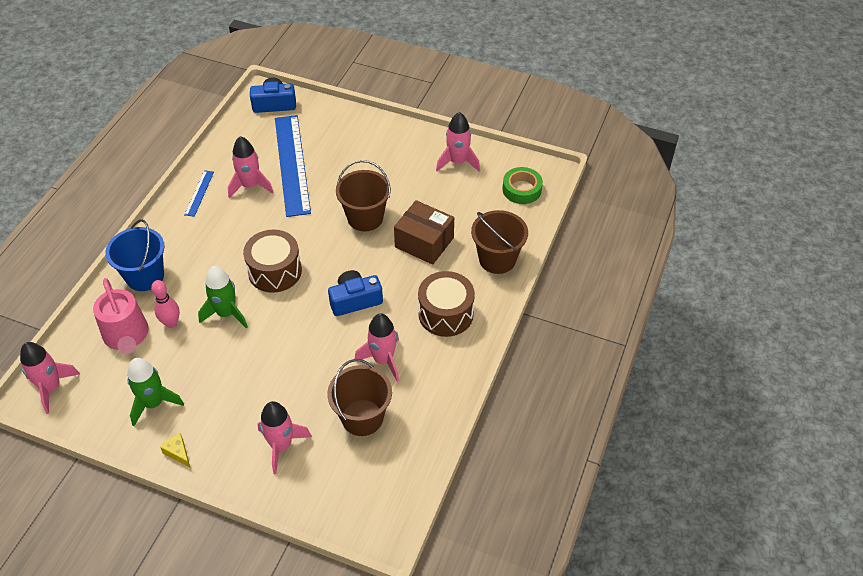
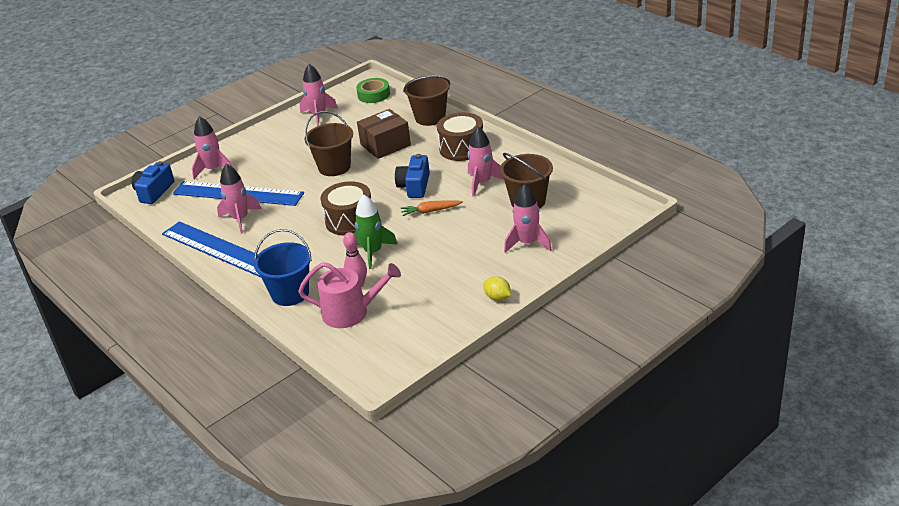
camera: 60 degrees left, 15 degrees down
pink rocket [20,342,80,414] -> pink rocket moved to [192,116,232,179]
green rocket [127,358,184,426] -> none
yellow cheese [160,433,190,467] -> yellow lemon [484,276,511,301]
blue ruler [184,170,214,217] -> blue ruler [162,221,261,277], size x2.31
none -> orange carrot [400,200,463,216]

